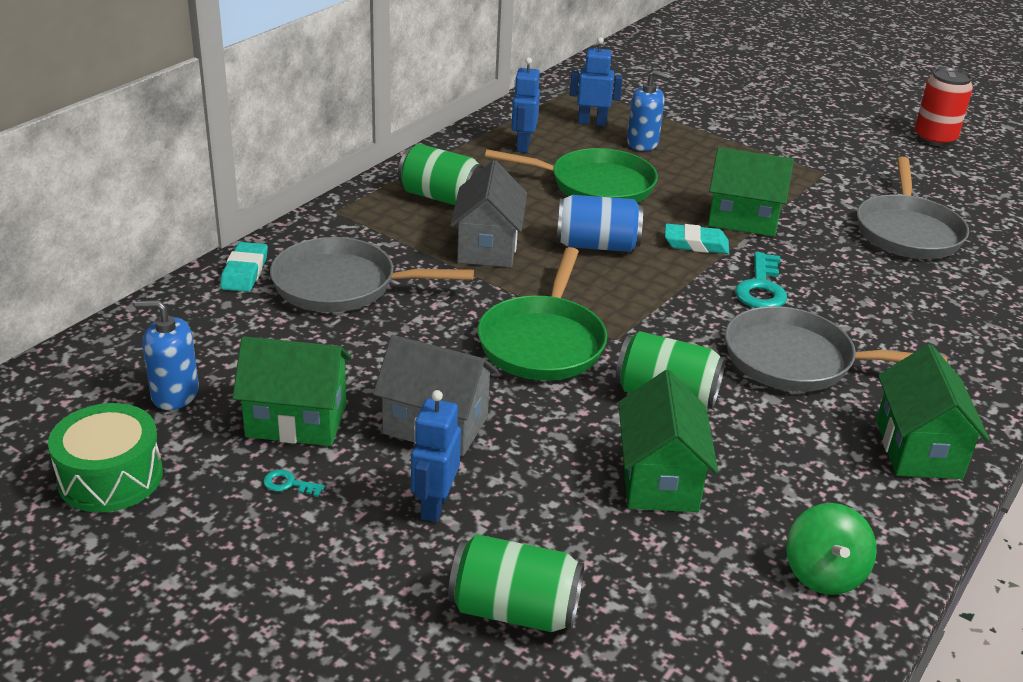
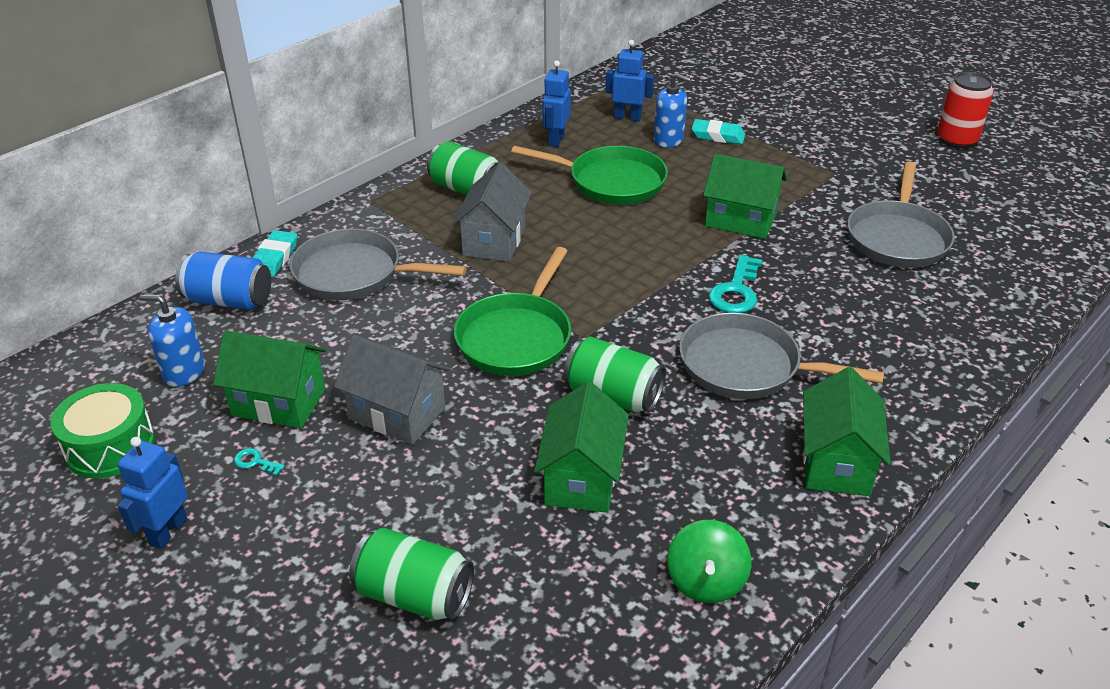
camera: 10 degrees right, 5 degrees up
blue robot [411,390,461,522] -> blue robot moved to [118,437,188,549]
blue can [556,195,643,252] -> blue can moved to [175,251,271,310]
turquoise eraser [665,224,729,254] -> turquoise eraser moved to [691,119,745,144]

